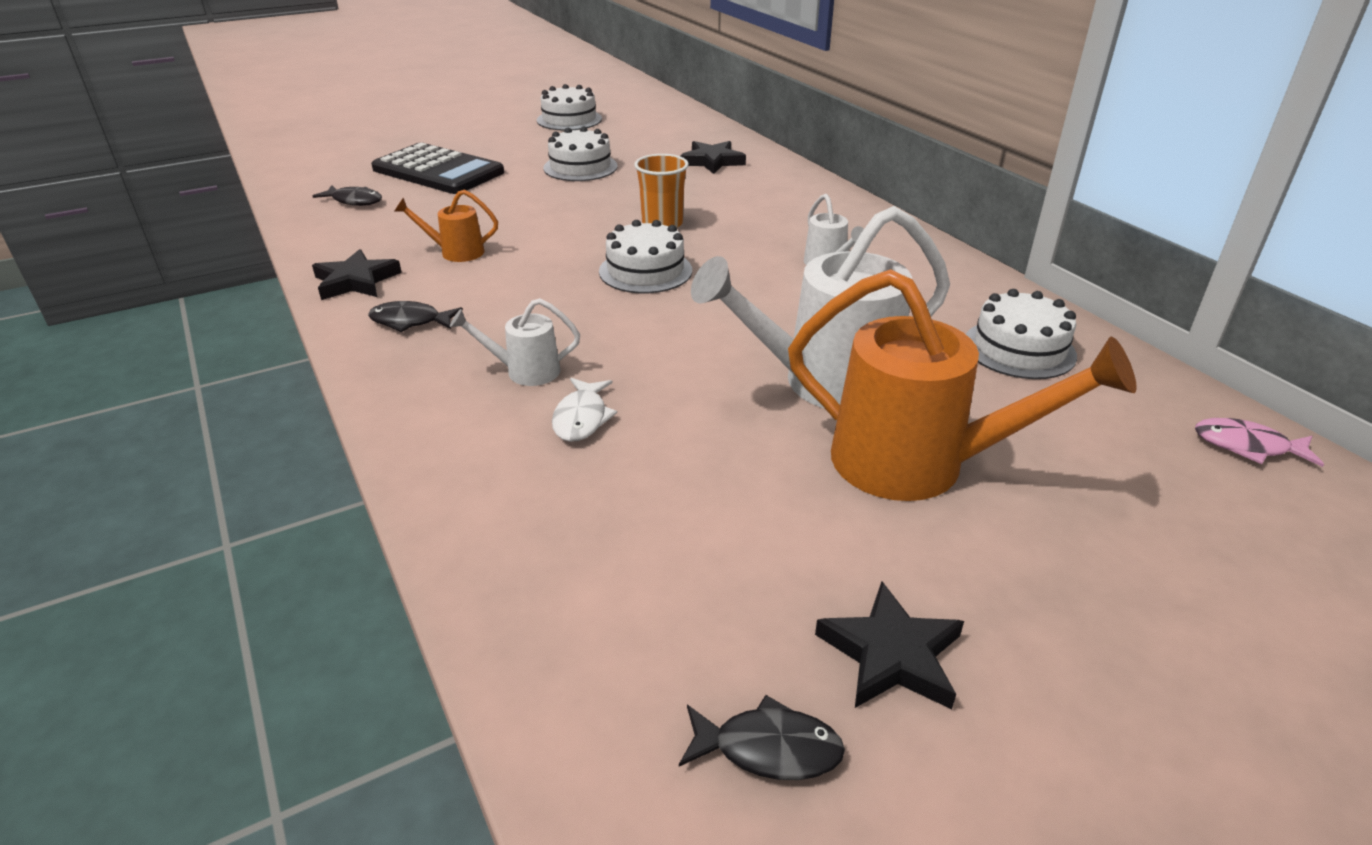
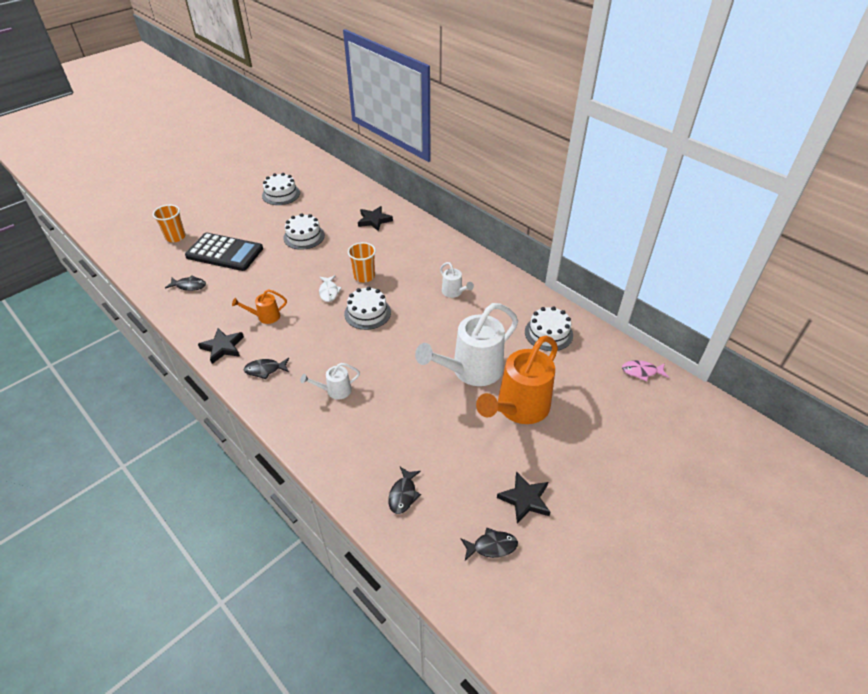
camera: 15 degrees left, 10 degrees up
white fish [552,378,617,442] -> white fish moved to [319,275,342,302]
orange watering can [788,269,1137,501] -> orange watering can turned 120 degrees clockwise [476,336,558,424]
none -> orange cup [153,205,186,242]
none -> black fish [388,467,421,514]

